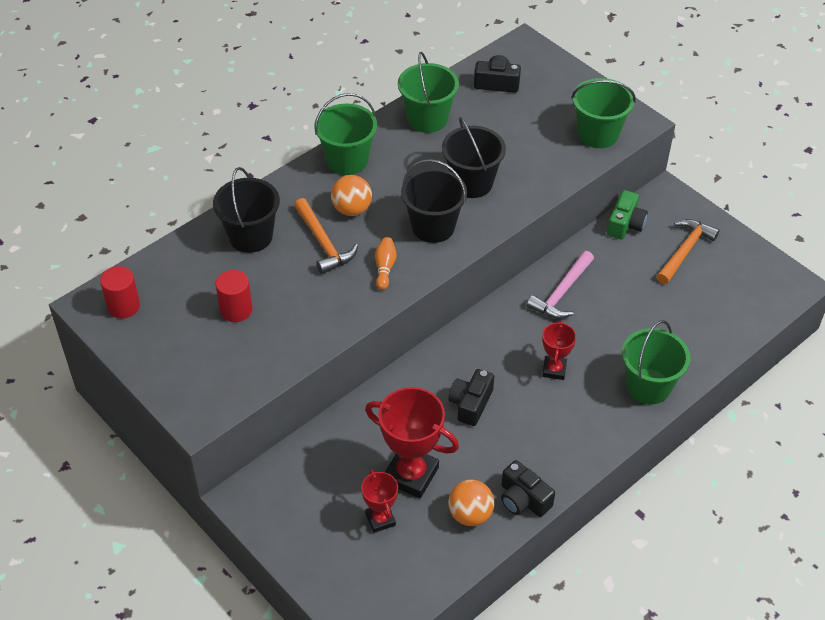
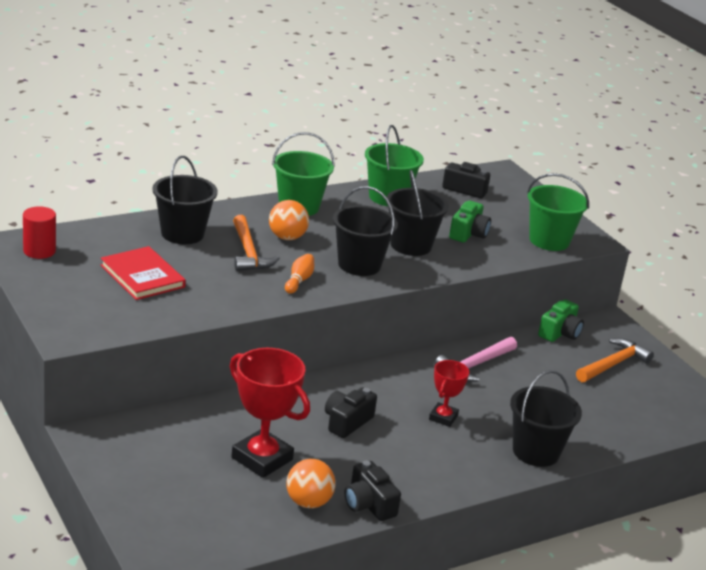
camera: 10 degrees right, 20 degrees down
red cylinder [215,270,253,322] -> red book [101,246,186,300]
red trophy [361,470,398,533] -> none
green bucket [622,320,690,405] -> black bucket [510,370,582,467]
none -> green camera [449,201,491,243]

